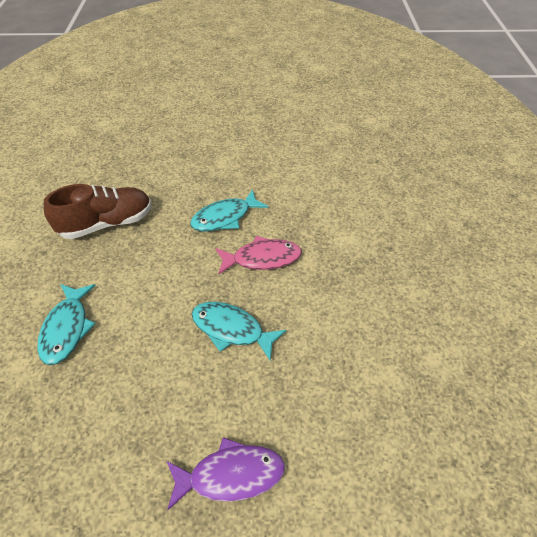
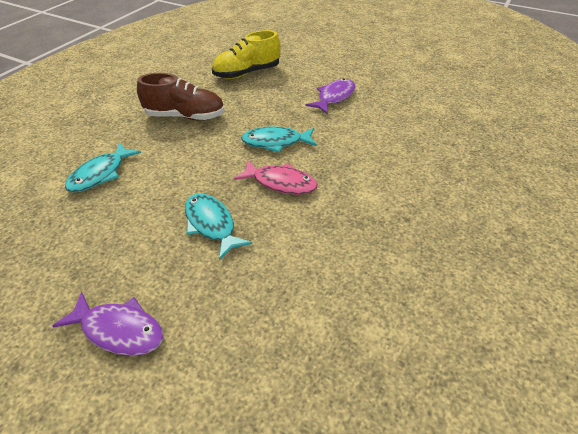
camera: 30 degrees right, 5 degrees down
none -> yellow shoe [212,30,281,79]
none -> purple fish [305,79,355,114]

